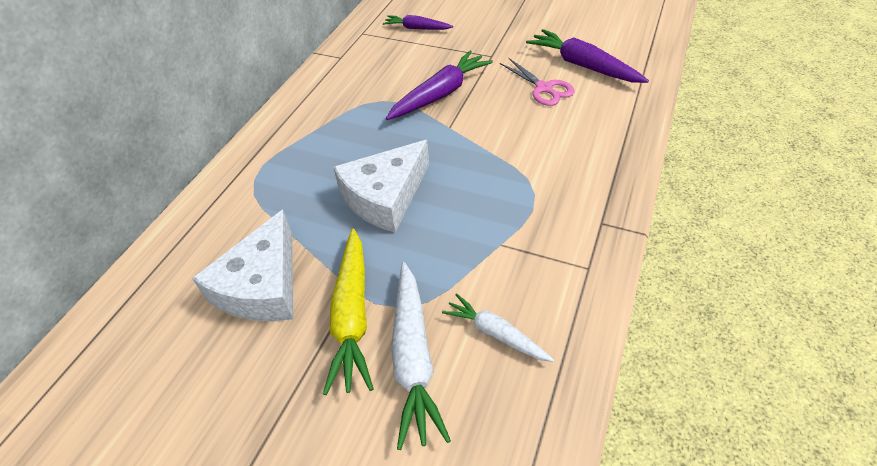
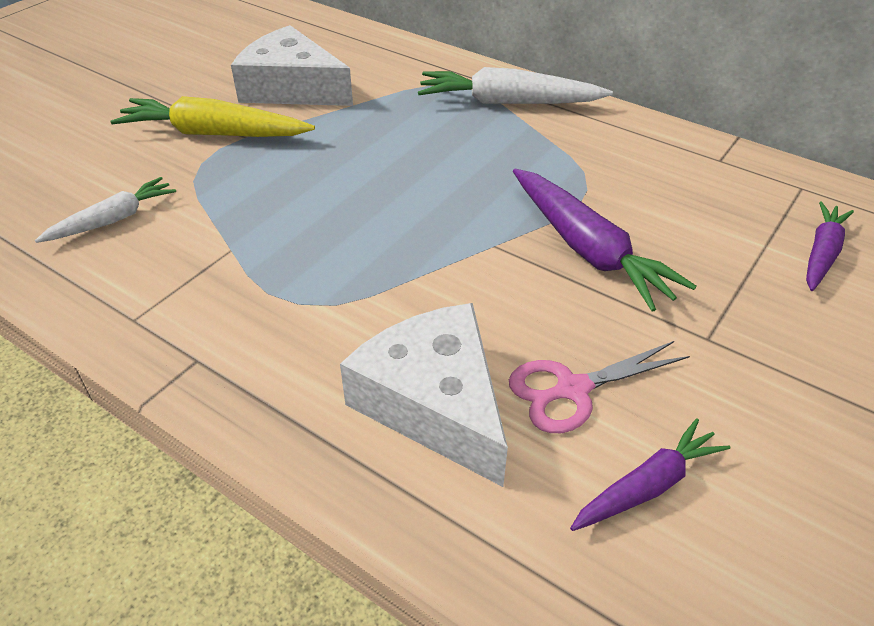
camera: 100 degrees right, 5 degrees down
white cheese [333,140,429,232] -> white cheese moved to [340,303,508,487]
white carrot [391,262,451,450] -> white carrot moved to [418,67,613,104]
purple carrot [526,29,649,83] -> purple carrot [570,419,730,531], size x0.61

